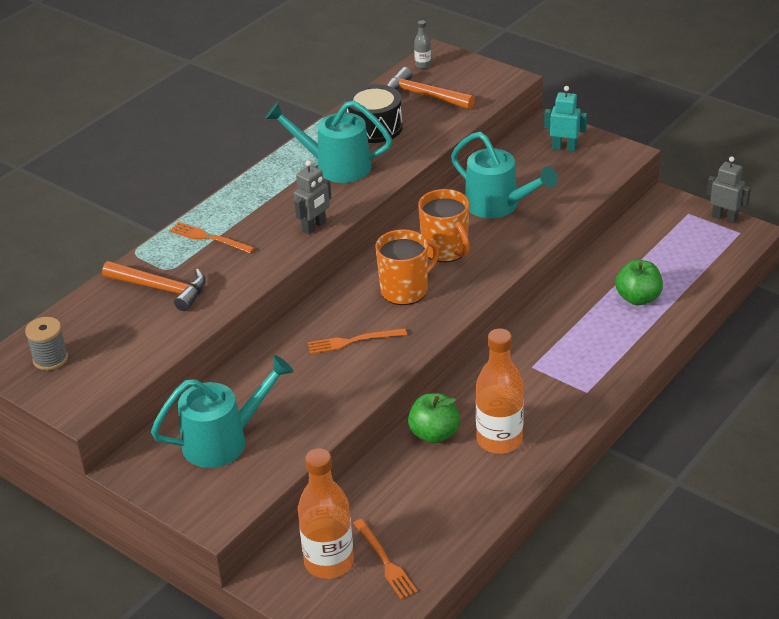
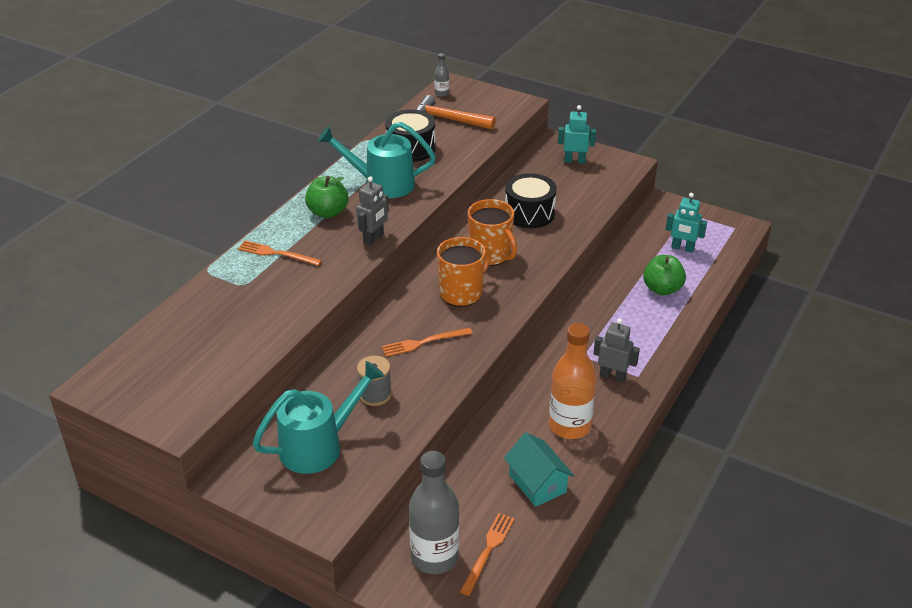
camera: 10 degrees left, 0 degrees up
grey spool [25,317,68,370] -> grey spool moved to [357,356,392,406]
orange hammer [102,261,206,311] -> none
orange bottle [298,448,354,579] -> grey bottle [409,451,459,574]
orange fork [353,519,418,600] -> orange fork turned 120 degrees counterclockwise [460,513,515,596]
green apple [408,393,460,443] -> green apple moved to [305,176,348,218]
turquoise watering can [451,132,558,218] -> black drum [505,173,557,228]
grey robot [707,156,751,224] -> grey robot moved to [593,318,640,383]
none -> turquoise house [504,433,574,507]
none -> turquoise robot [666,193,707,253]

